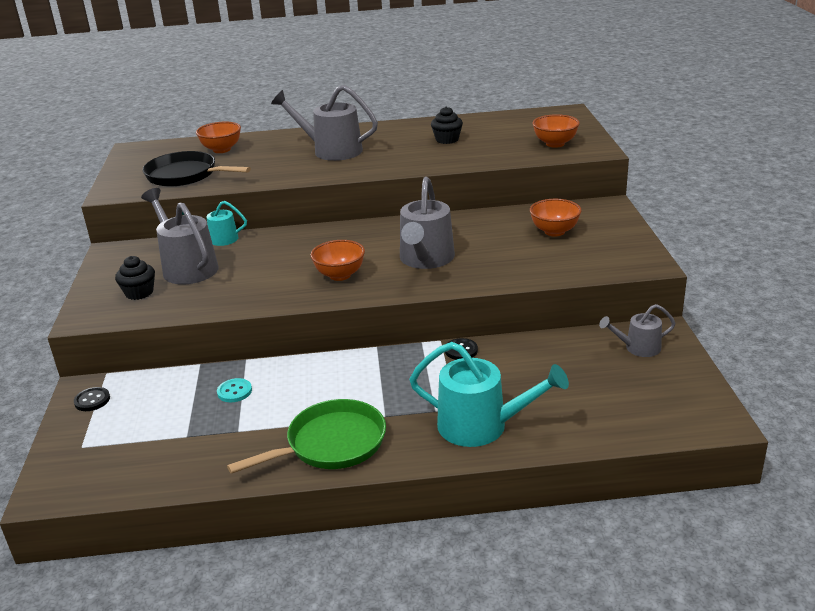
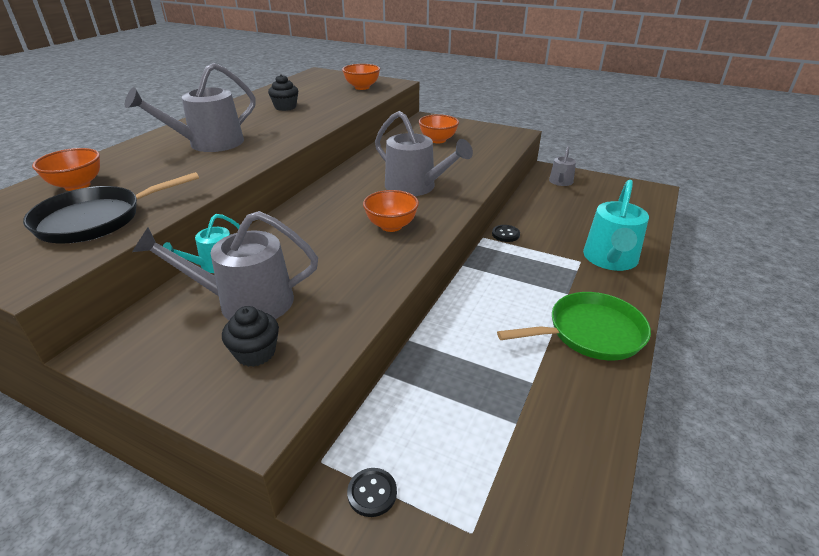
camera: 60 degrees left, 5 degrees up
turquoise button [217,378,252,402] -> none
green pan [227,399,386,474] -> green pan turned 75 degrees clockwise [497,292,651,360]
turquoise watering can [409,342,569,447] -> turquoise watering can turned 150 degrees clockwise [583,180,649,271]

